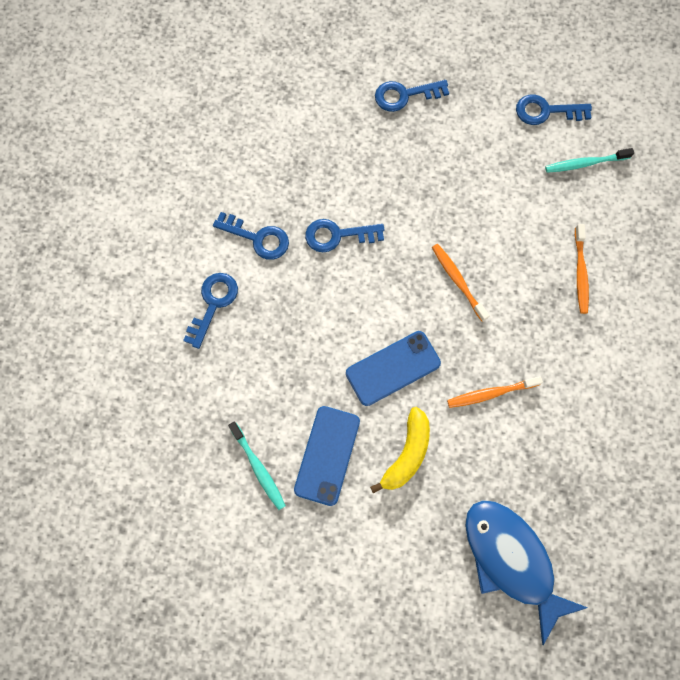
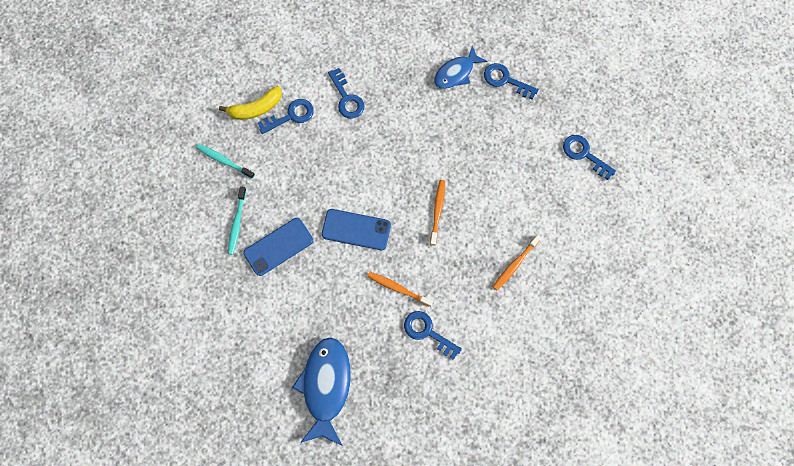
camera: 40 degrees right, 0 degrees up
blue key [305,219,384,252] -> blue key moved to [404,311,462,360]
yellow banana [370,407,430,493] -> yellow banana moved to [219,86,282,120]
turquoise toothbrush [545,148,634,173] -> turquoise toothbrush moved to [196,144,255,179]
none -> blue fish [434,46,487,89]

